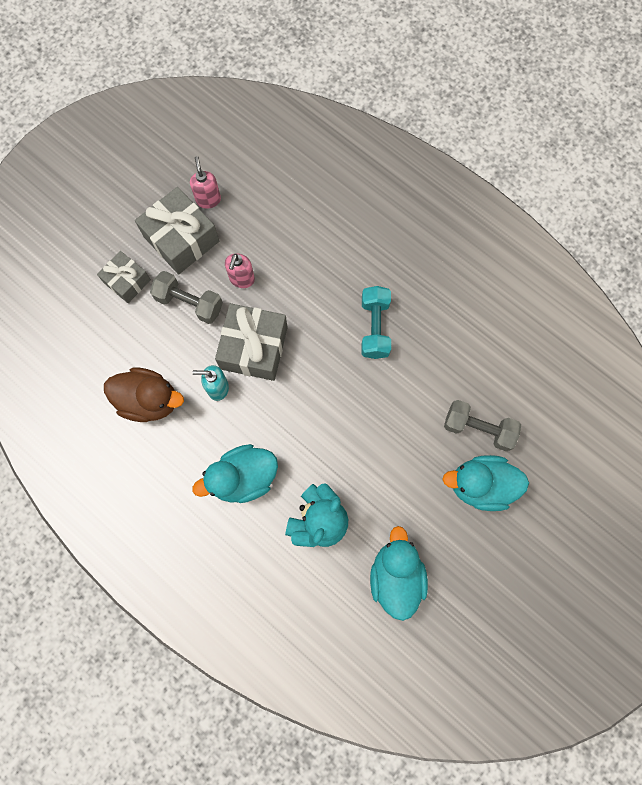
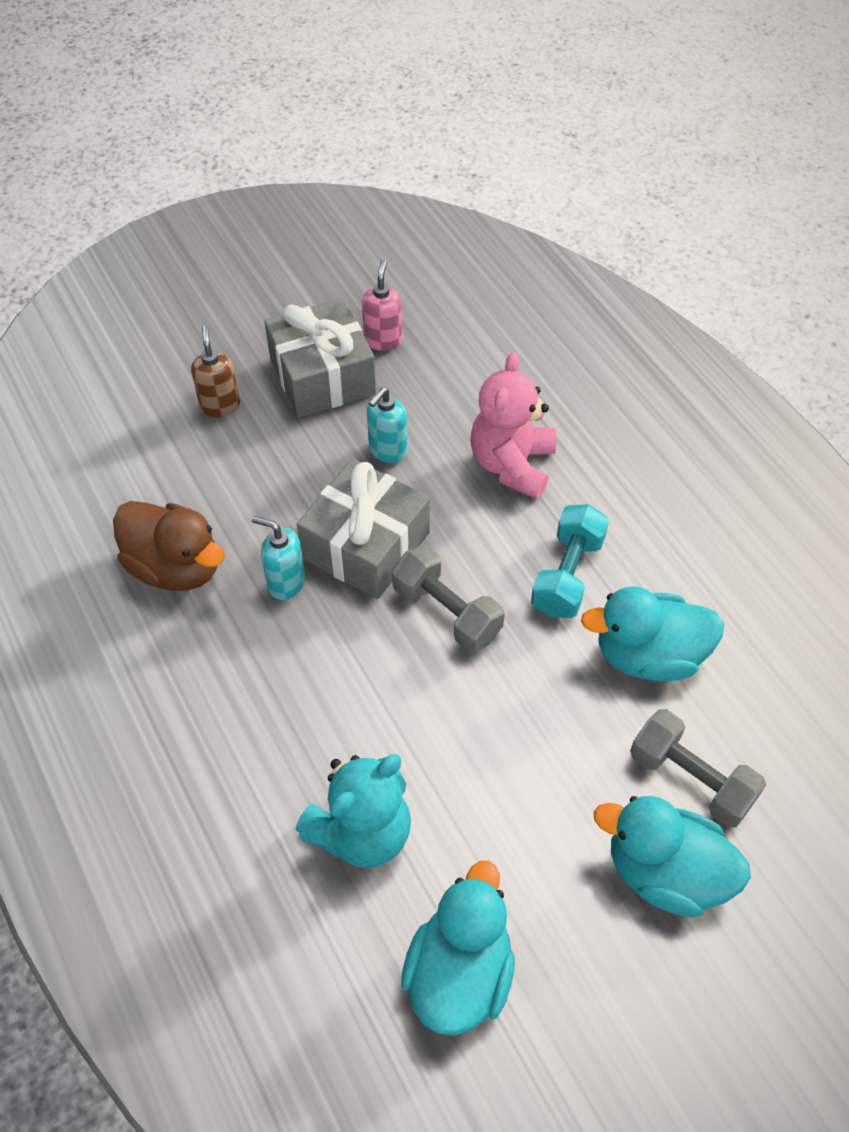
camera: 20 degrees right, 20 degrees down
grey gift [97,251,151,303] -> brown soap dispenser [191,326,240,417]
grey dumbbell [150,271,223,324] -> grey dumbbell moved to [392,546,505,652]
turquoise duck [192,444,278,503] -> turquoise duck moved to [581,586,724,681]
pink soap dispenser [225,254,255,288] -> turquoise soap dispenser [367,387,408,463]
none -> pink teddy bear [470,352,556,499]

